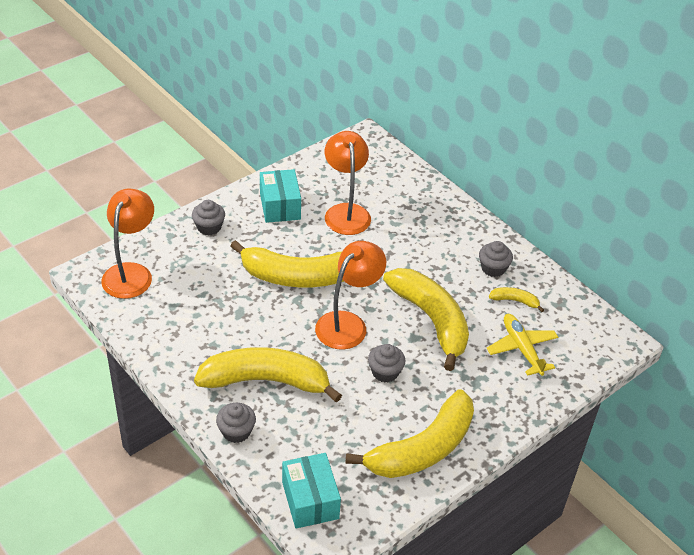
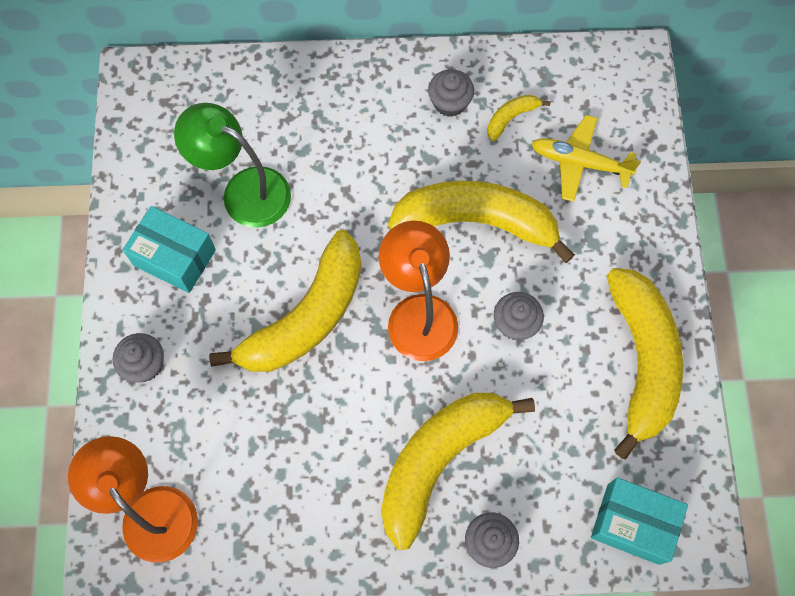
camera: 50 degrees left, 25 degrees up
orange lamp [325,131,371,235] -> green lamp [174,103,291,228]

